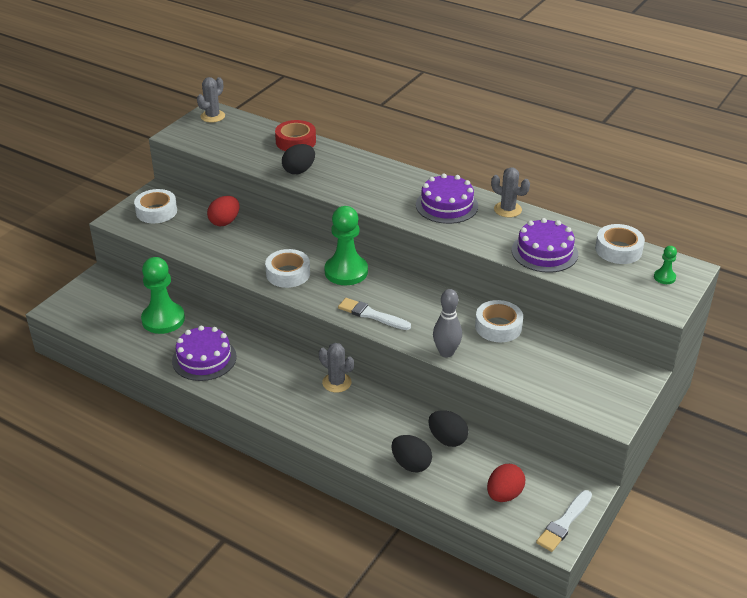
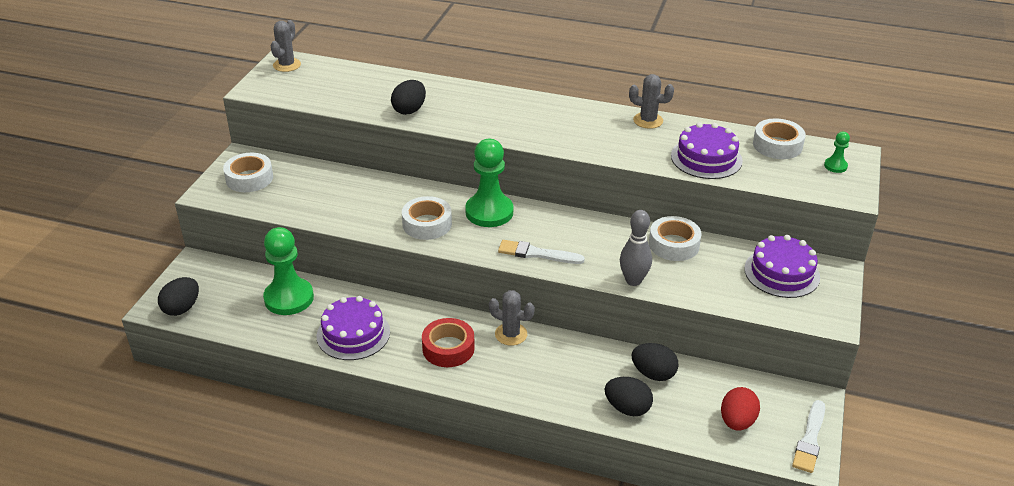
camera: 15 degrees left, 0 degrees up
red egg [207,196,239,226] -> none
red tape [275,120,316,151] -> red tape moved to [422,318,475,367]
purple cake [416,174,478,224] -> purple cake moved to [744,235,820,298]
none -> black egg [158,277,199,316]

